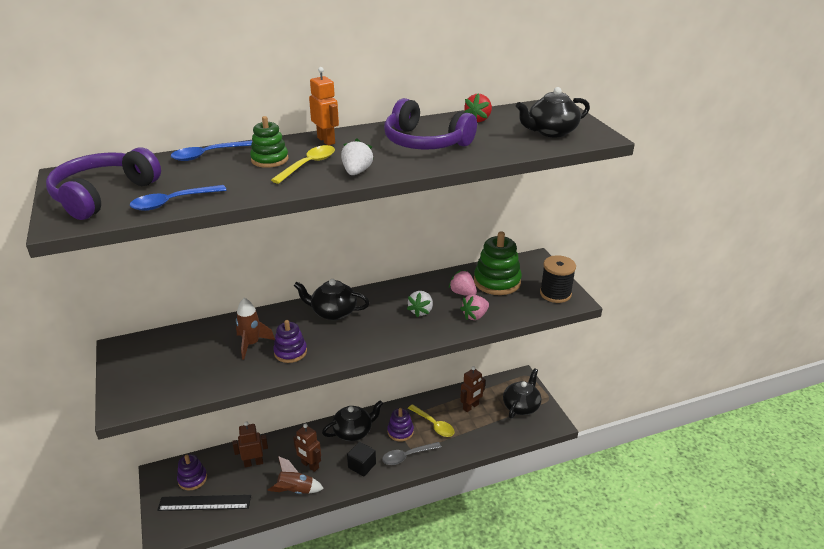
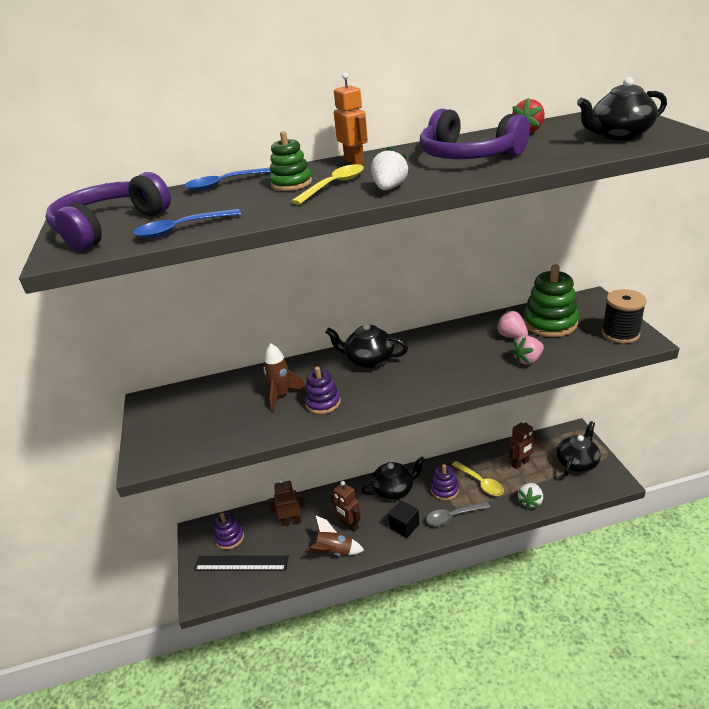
camera: 10 degrees right, 0 degrees up
white strawberry [407,291,433,317] -> white strawberry moved to [517,483,543,509]

